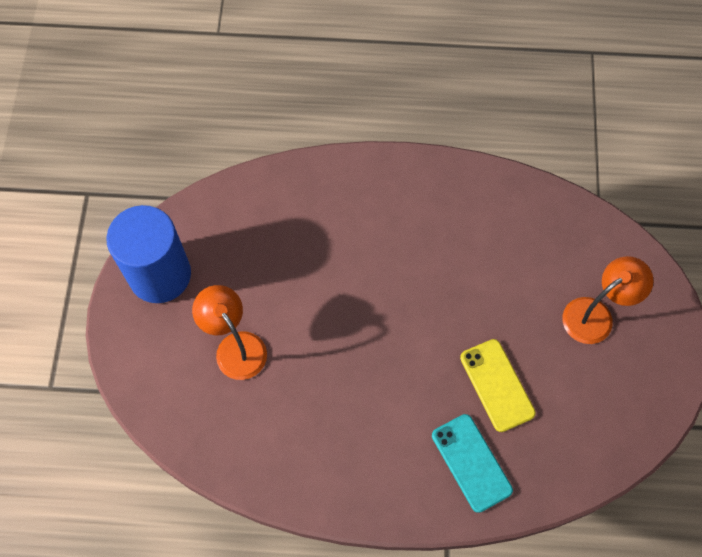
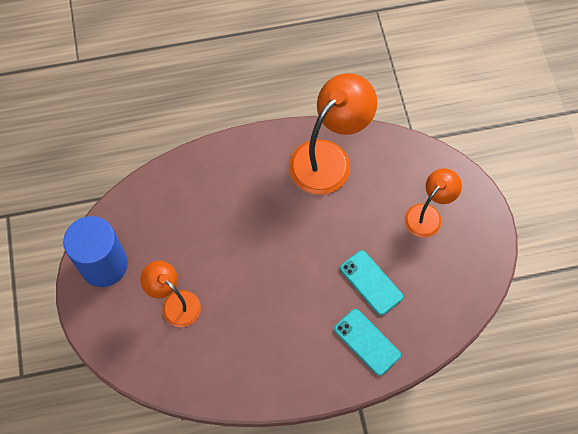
camera: 15 degrees left, 0 degrees up
yellow phone [460,339,536,432] -> turquoise phone [340,250,403,315]
none -> orange lamp [289,73,377,195]

